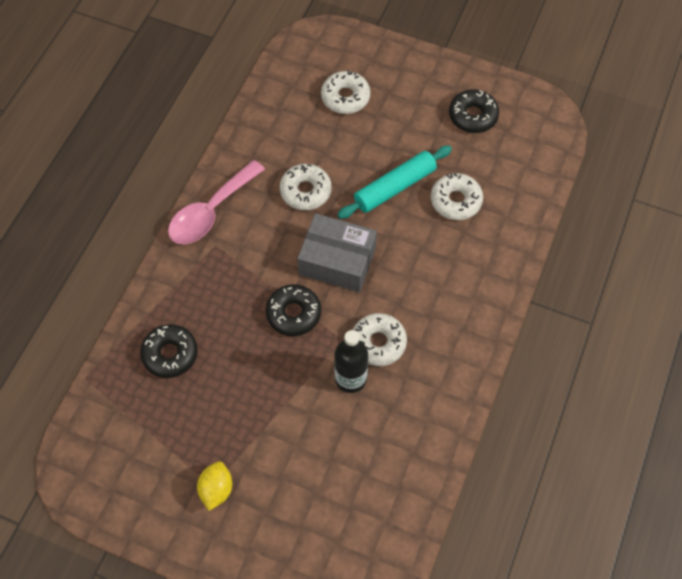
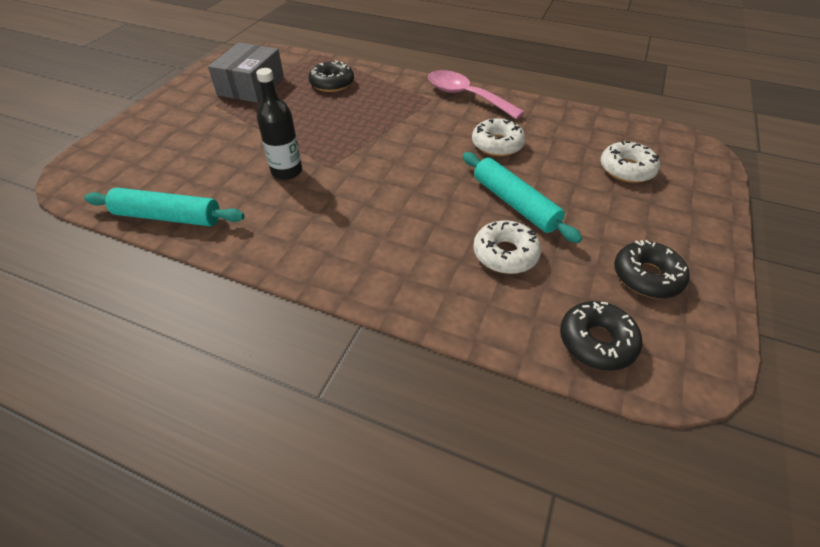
camera: 90 degrees right, 15 degrees down
yellow lemon [197,461,232,511] -> none
black donut [266,284,321,336] -> black donut moved to [560,301,642,371]
grey box [297,213,377,292] -> grey box moved to [208,43,284,103]
white donut [353,313,407,366] -> none
none -> turquoise rolling pin [84,188,244,226]

